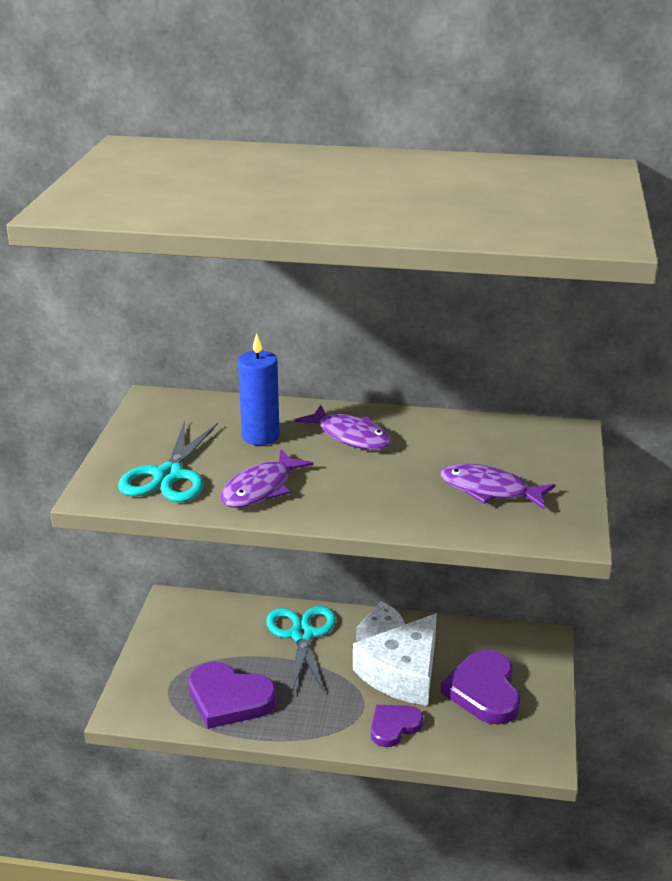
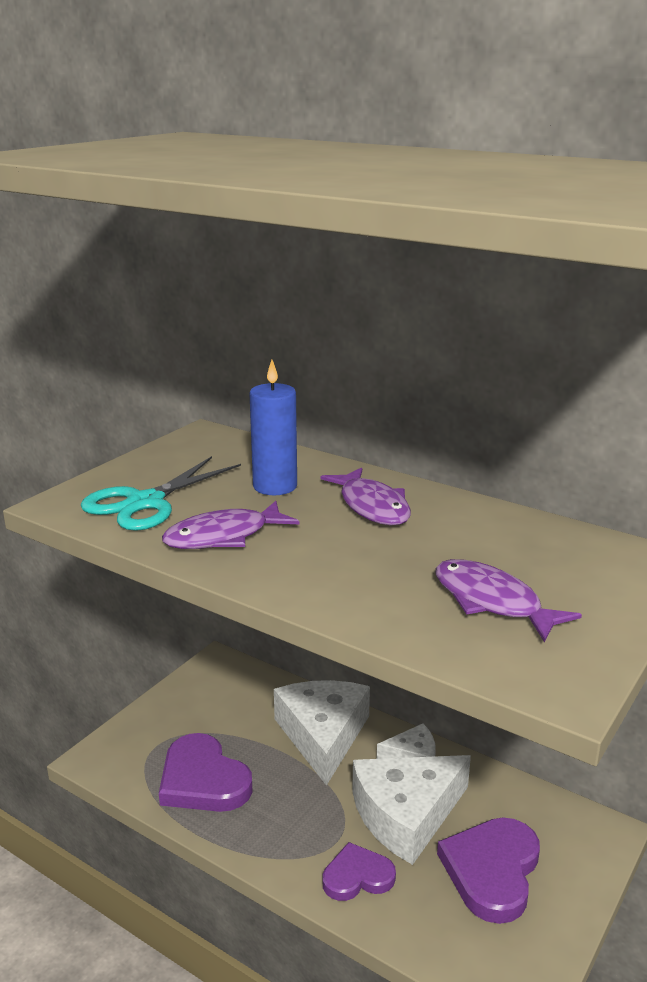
camera: 25 degrees right, 5 degrees down
turquoise scissors [266,606,336,694] -> white cheese [274,680,370,786]

